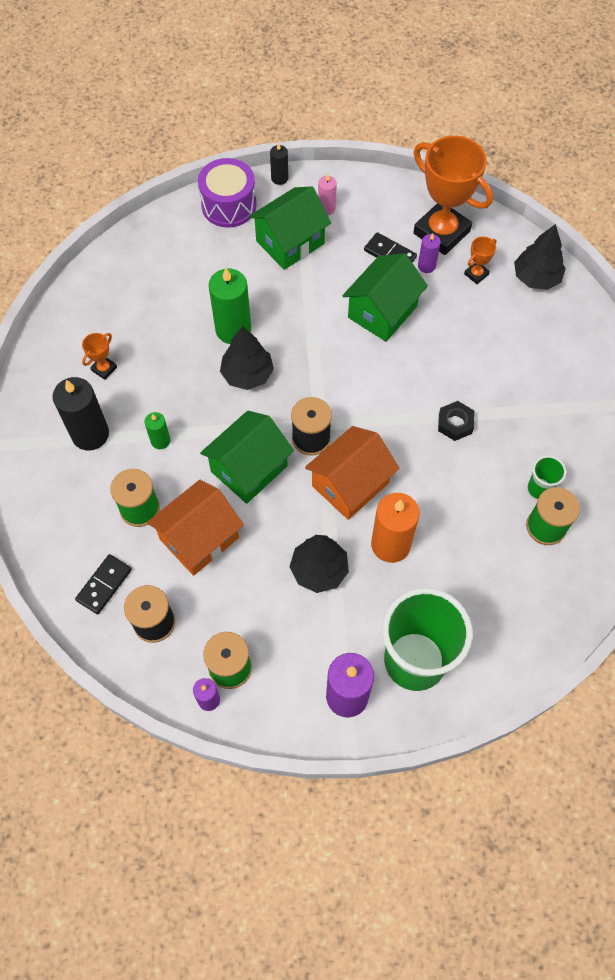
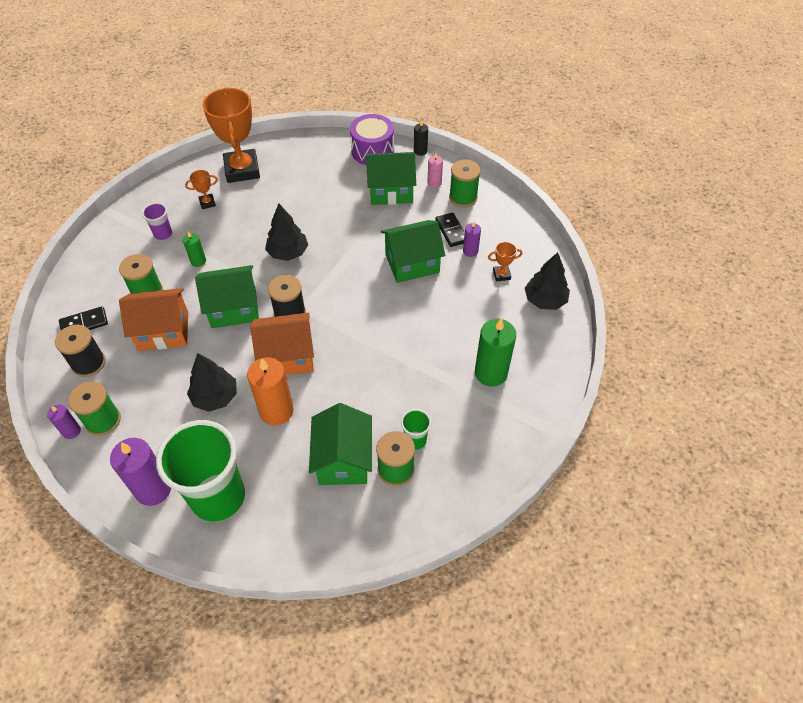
camera: 35 degrees right, 10 degrees down
black candle [53,377,109,451] -> purple cup [142,203,172,240]
green candle [209,268,251,344] -> green candle moved to [475,318,516,387]
orange trophy [413,136,493,255] -> orange trophy moved to [202,88,260,183]
black nut [438,401,475,441] -> none
none -> green house [309,403,372,485]
none -> green spool [449,160,481,207]

